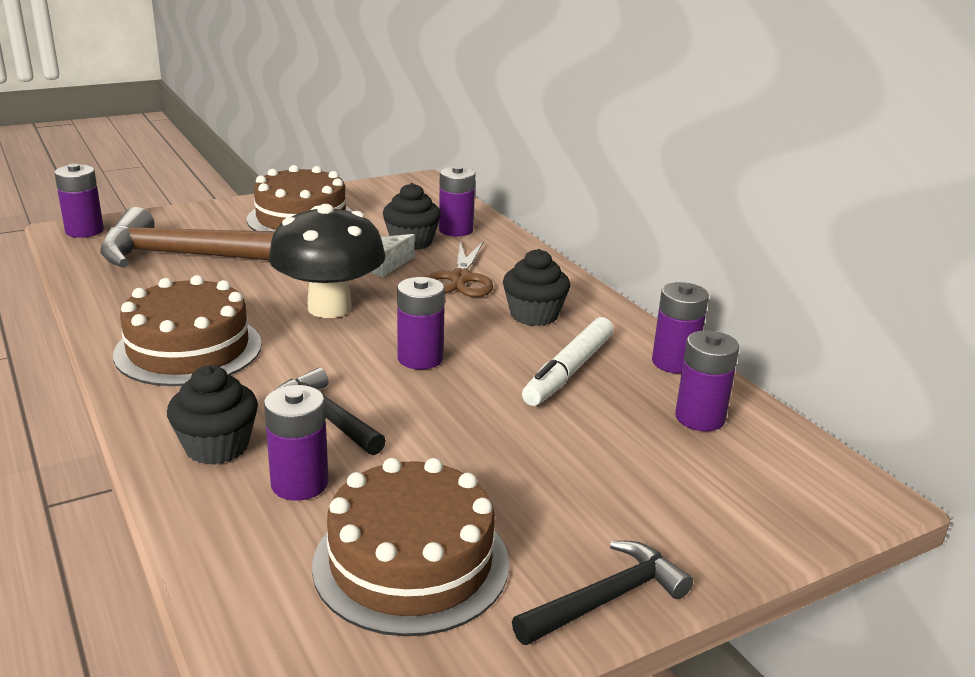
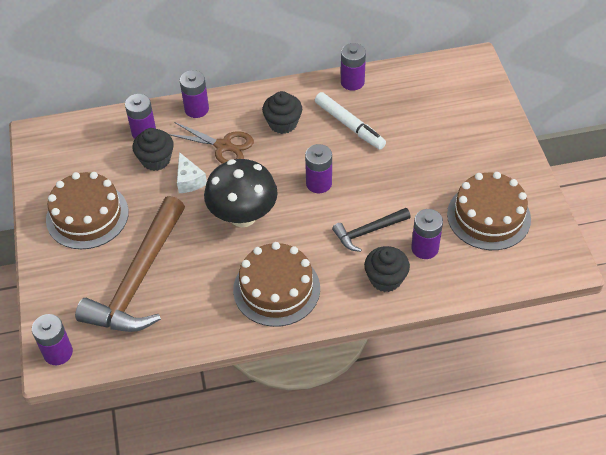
camera: 70 degrees left, 25 degrees up
black hammer [512,541,693,645] -> none
purple battery [675,330,739,431] -> purple battery moved to [180,70,209,118]

